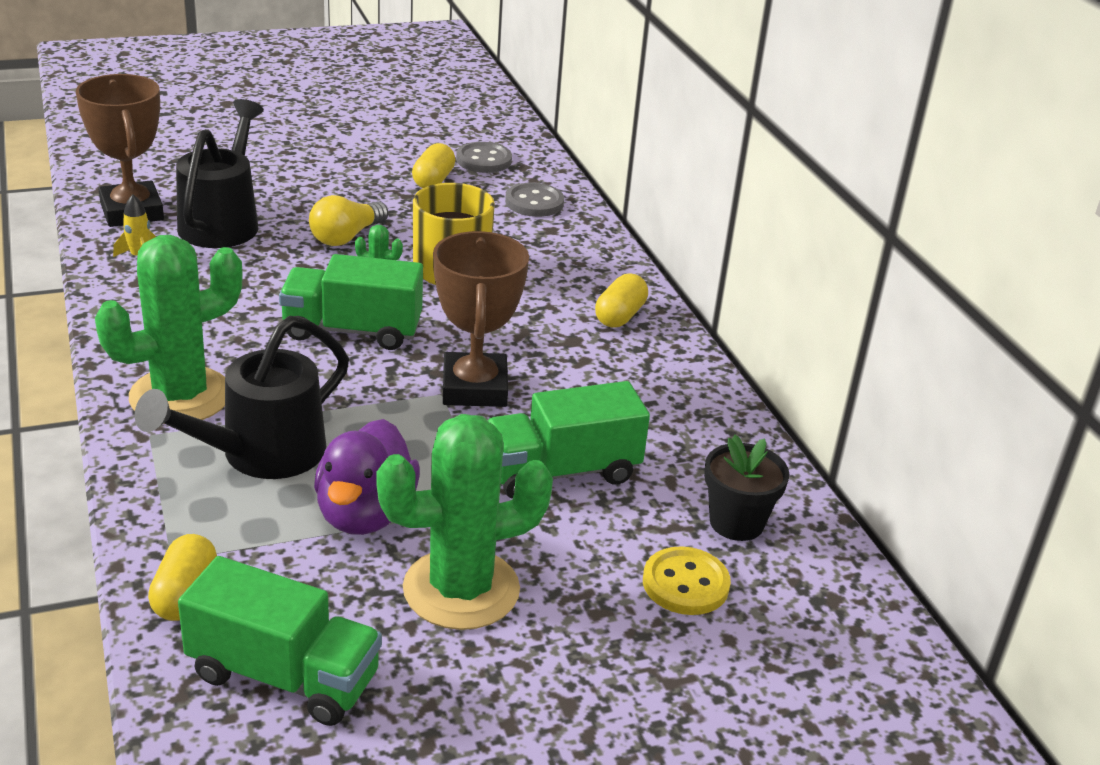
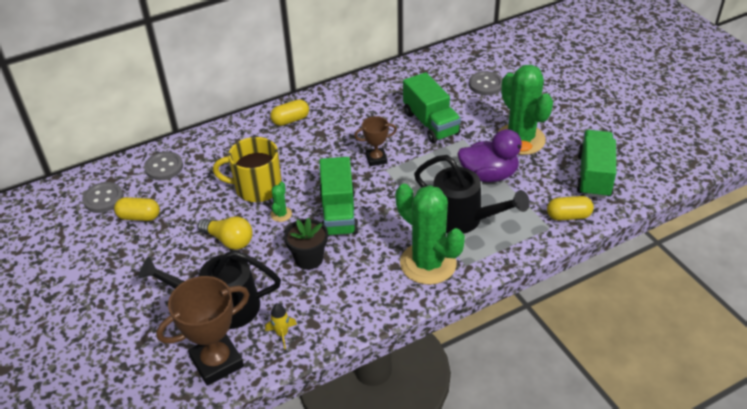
camera: 95 degrees left, 10 degrees up
brown trophy [433,231,529,407] -> brown trophy [354,116,397,166], size x0.56
yellow capsule [595,273,648,328] -> yellow capsule turned 45 degrees counterclockwise [270,99,309,126]
yellow button [643,546,731,615] -> grey button [469,71,503,95]
black flower pot [704,435,789,541] -> black flower pot moved to [284,218,328,270]

